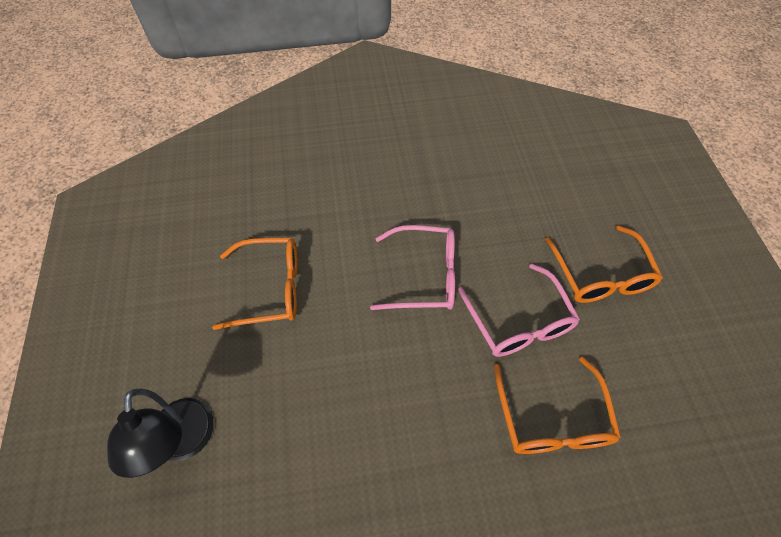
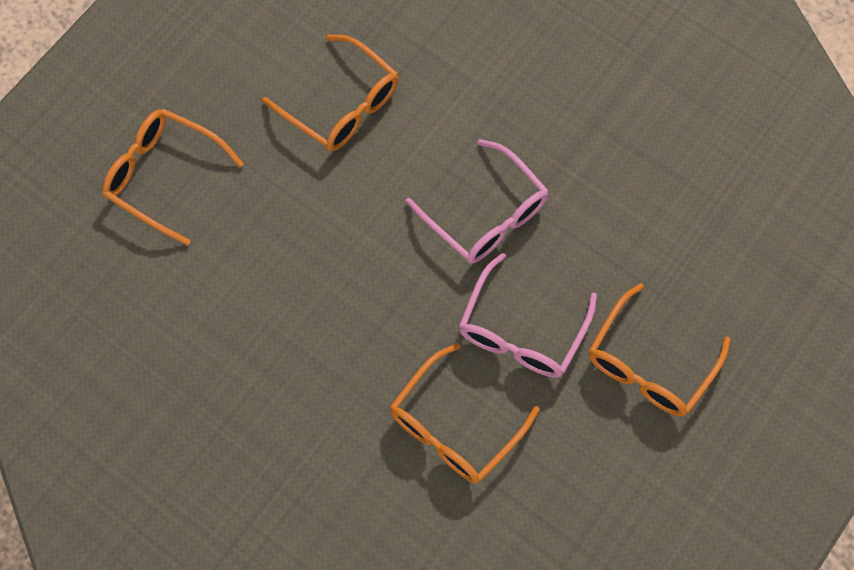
camera: 45 degrees right, 10 degrees up
black lamp [107,389,214,478] -> orange glasses [102,109,244,246]

